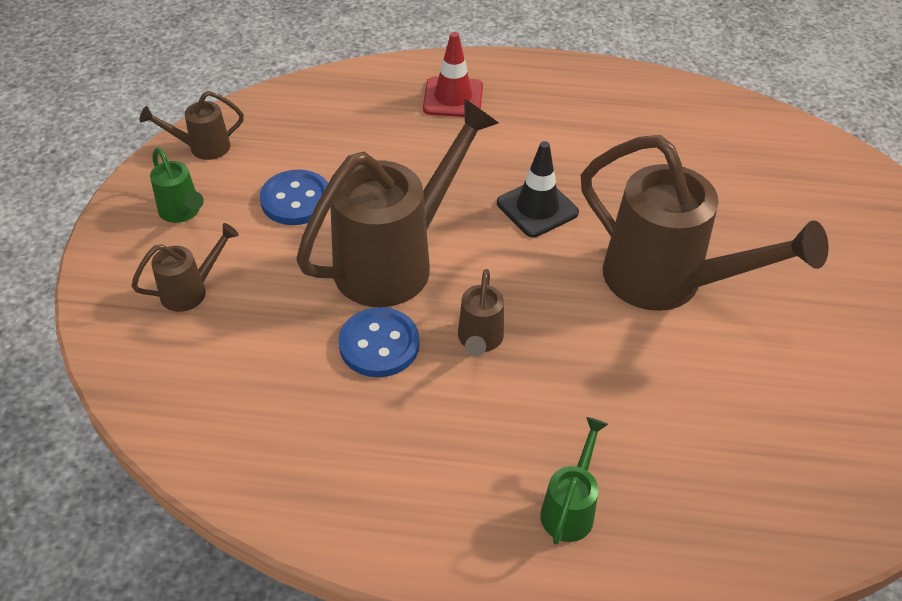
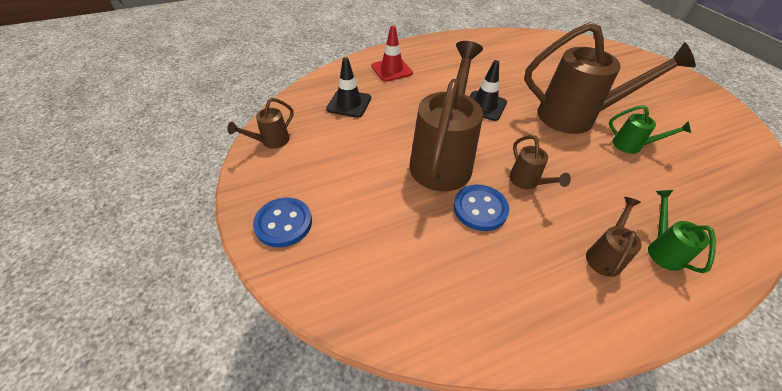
camera: 30 degrees left, 0 degrees up
brown watering can [132,223,239,312] -> brown watering can moved to [586,197,642,277]
green watering can [150,147,204,223] -> green watering can moved to [609,105,691,154]
blue button [260,169,328,225] -> blue button moved to [253,198,312,247]
none -> black traffic cone [326,57,371,118]

